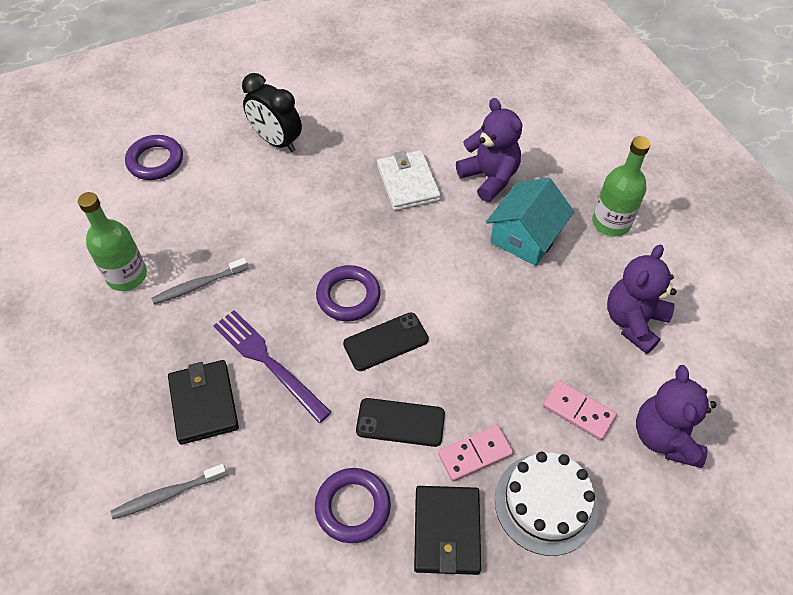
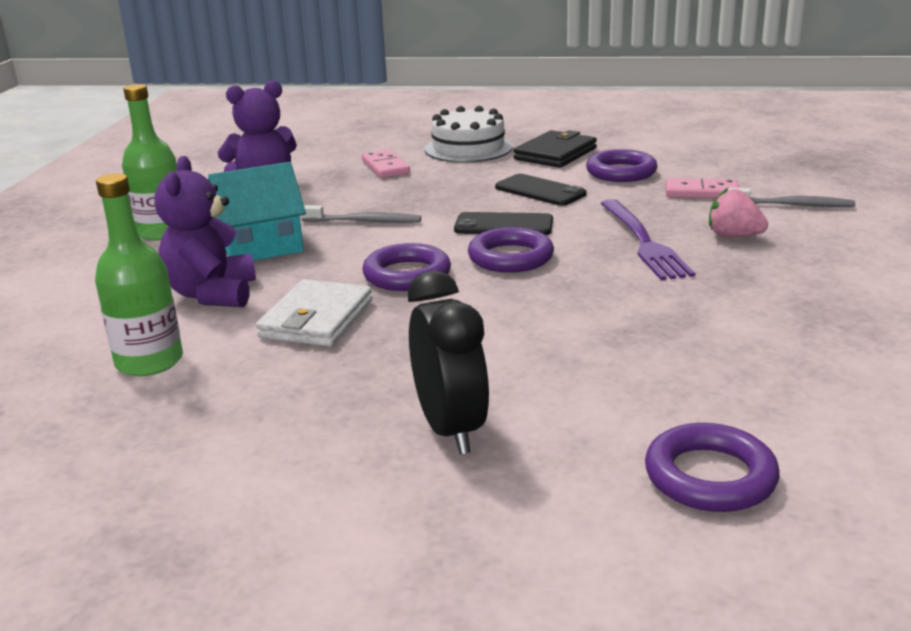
camera: 145 degrees left, 30 degrees down
green bottle [78,192,147,291] -> green bottle moved to [95,173,183,376]
grey toothbrush [151,258,249,304] -> grey toothbrush moved to [301,205,421,223]
black wallet [168,360,239,445] -> pink strawberry [709,188,768,237]
pink domino [438,425,513,481] -> pink domino moved to [666,178,739,198]
purple teddy bear [636,365,717,468] -> none
none -> purple ring [362,243,451,291]

